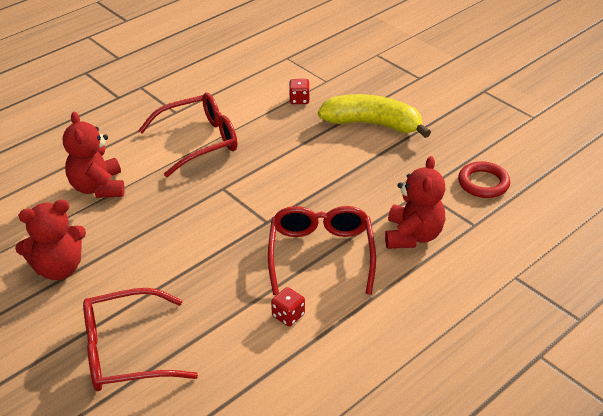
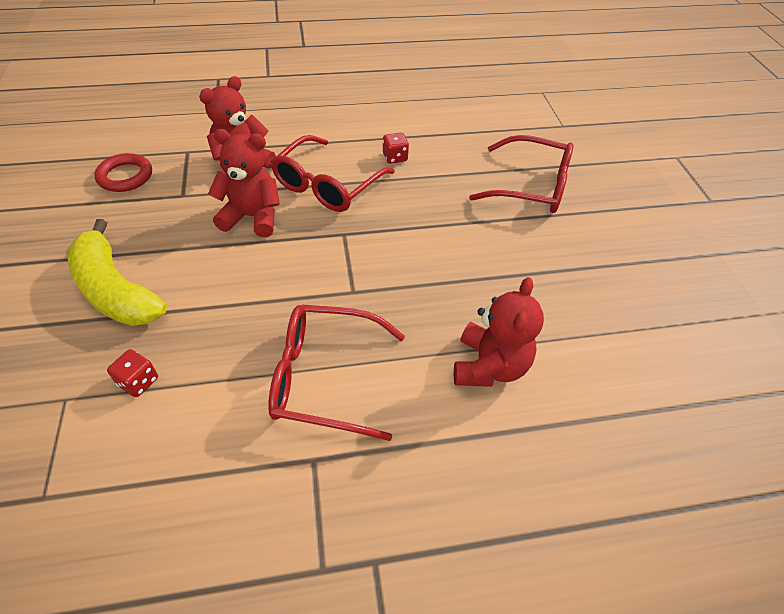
camera: 150 degrees left, 10 degrees up
red teddy bear [15,199,86,280] -> red teddy bear moved to [208,129,280,237]

